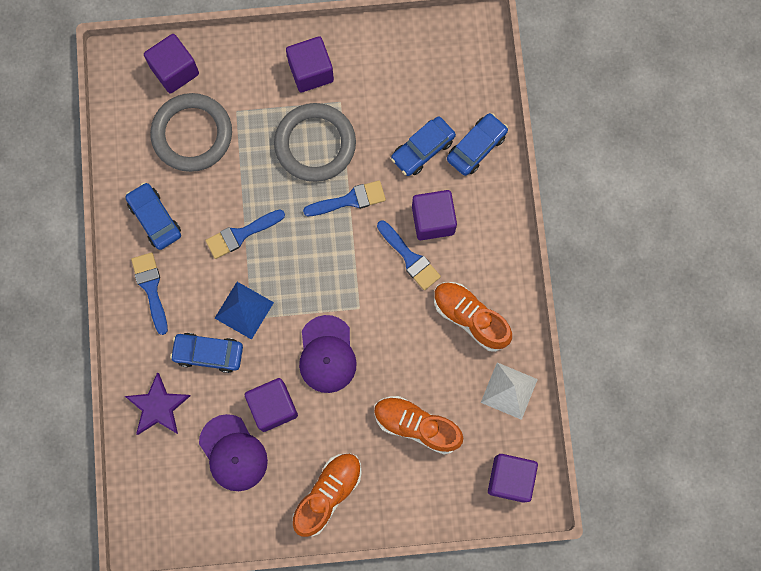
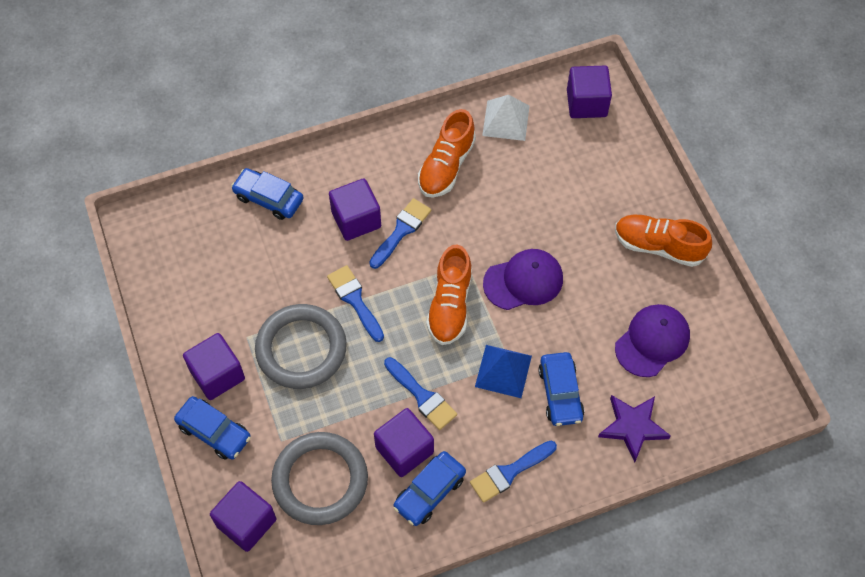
camera: 105 degrees left, 15 degrees down
purple cube [244,378,298,432] -> purple cube moved to [374,408,434,477]
orange shoe [374,396,463,454] -> orange shoe moved to [426,245,472,345]
blue car [391,116,456,176] -> blue car moved to [174,396,251,460]

